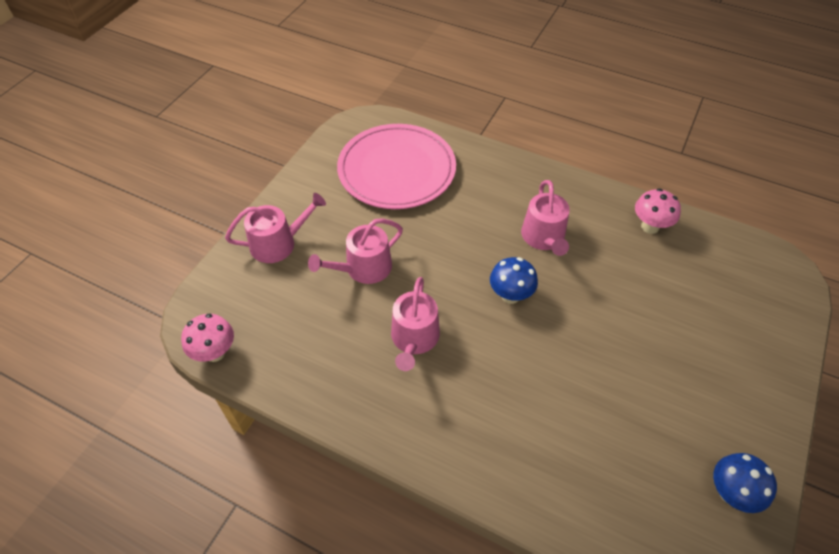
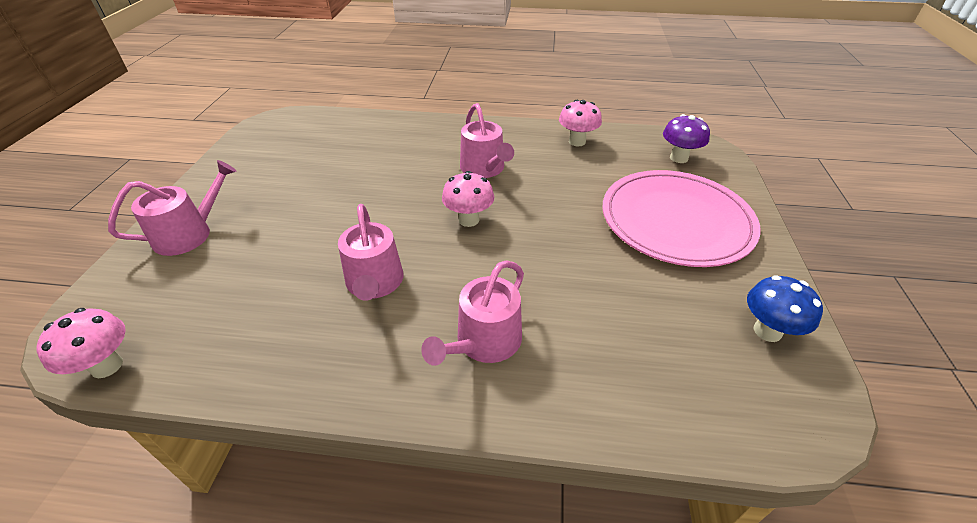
camera: 20 degrees left, 10 degrees down
pink watering can [308,218,403,284] -> pink watering can moved to [421,260,524,366]
pink plate [337,124,456,209] -> pink plate moved to [602,170,761,267]
blue mushroom [490,257,538,304] -> pink mushroom [442,171,494,227]
none -> purple mushroom [663,114,710,163]

